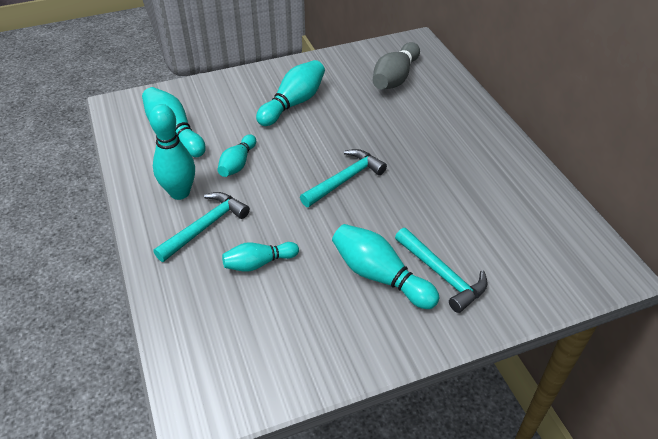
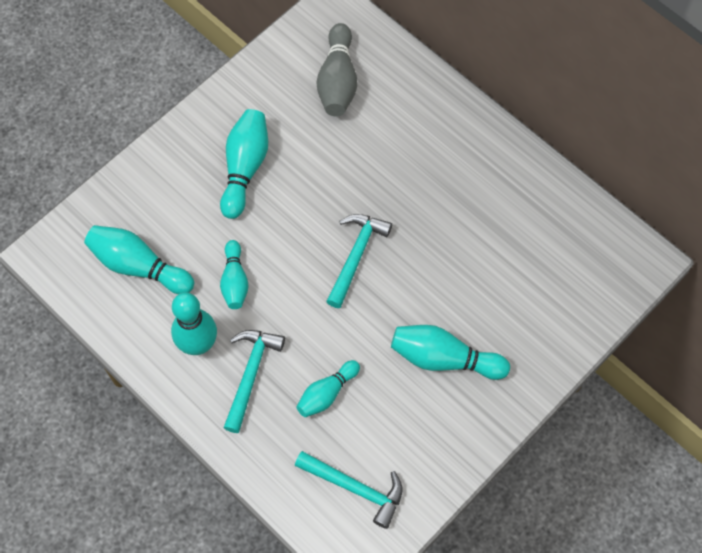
camera: 25 degrees left, 20 degrees up
turquoise hammer [395,228,487,313] -> turquoise hammer moved to [295,451,403,529]

